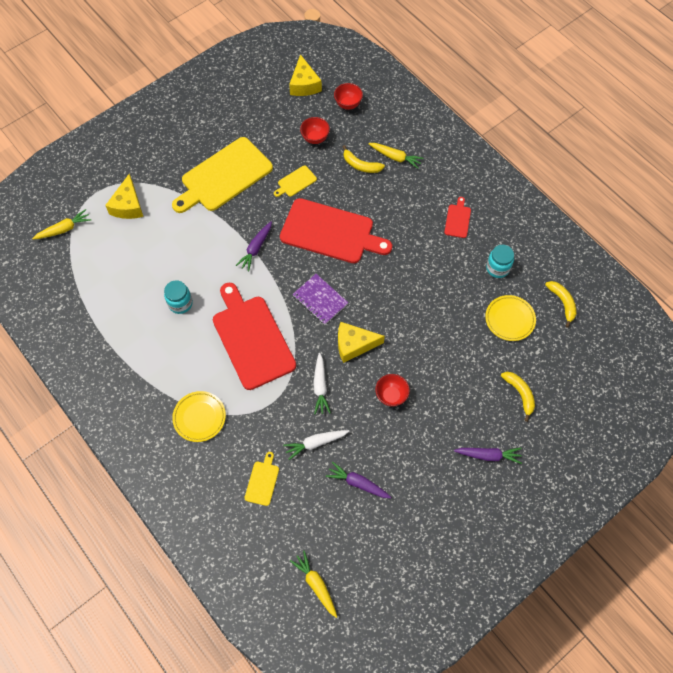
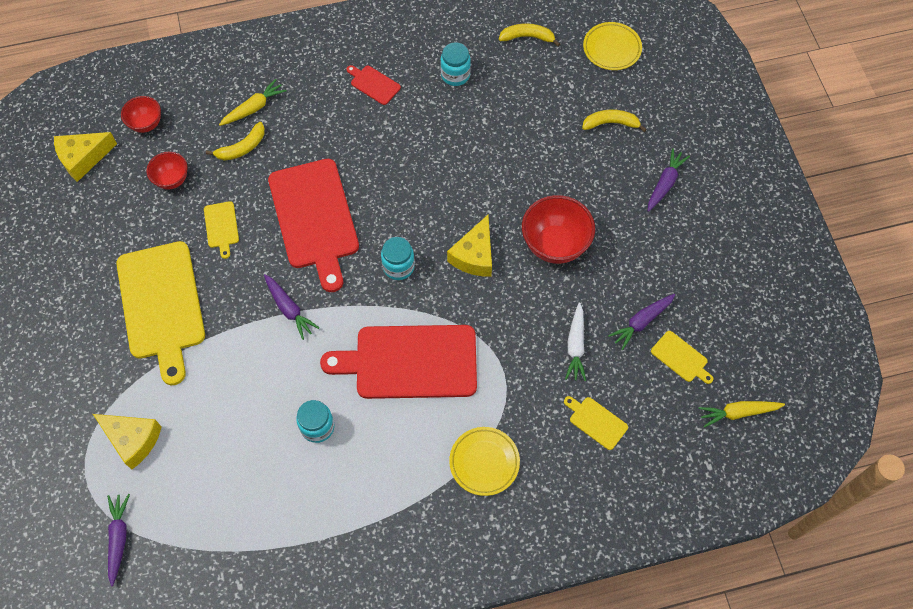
camera: 65 degrees left, 0 degrees up
yellow carrot [32,209,91,240] -> purple carrot [107,494,130,586]
red cutting board [280,198,392,263] -> red cutting board turned 120 degrees clockwise [268,159,359,292]
yellow cheese [289,54,322,96] -> yellow cheese turned 135 degrees clockwise [54,132,117,182]
purple notebook [292,274,348,325] -> turquoise jar [381,237,415,280]
white carrot [313,353,331,414] -> none
red bowl [375,374,410,407] -> red bowl [522,195,595,264], size x1.73
yellow plate [485,295,536,341] -> yellow plate moved to [583,22,642,70]
none -> yellow cutting board [651,331,713,384]

